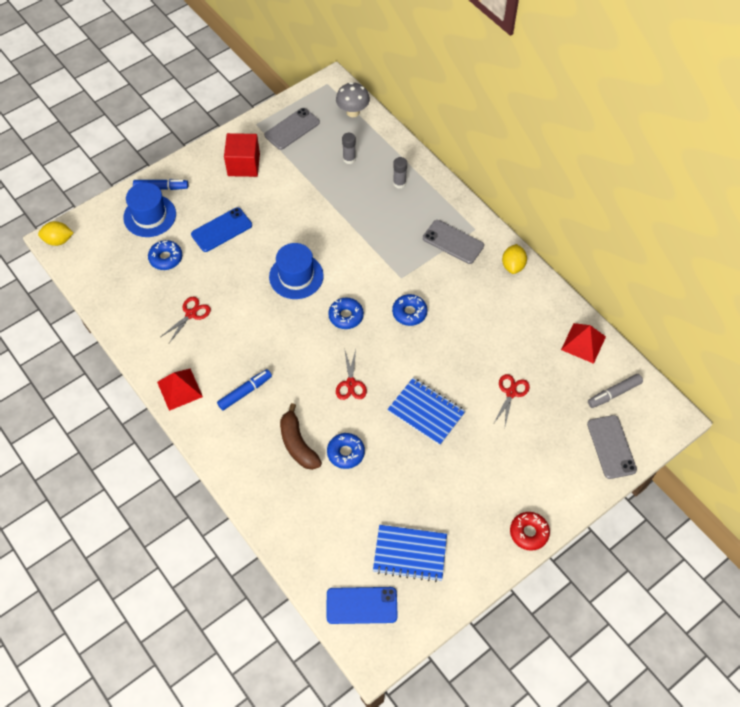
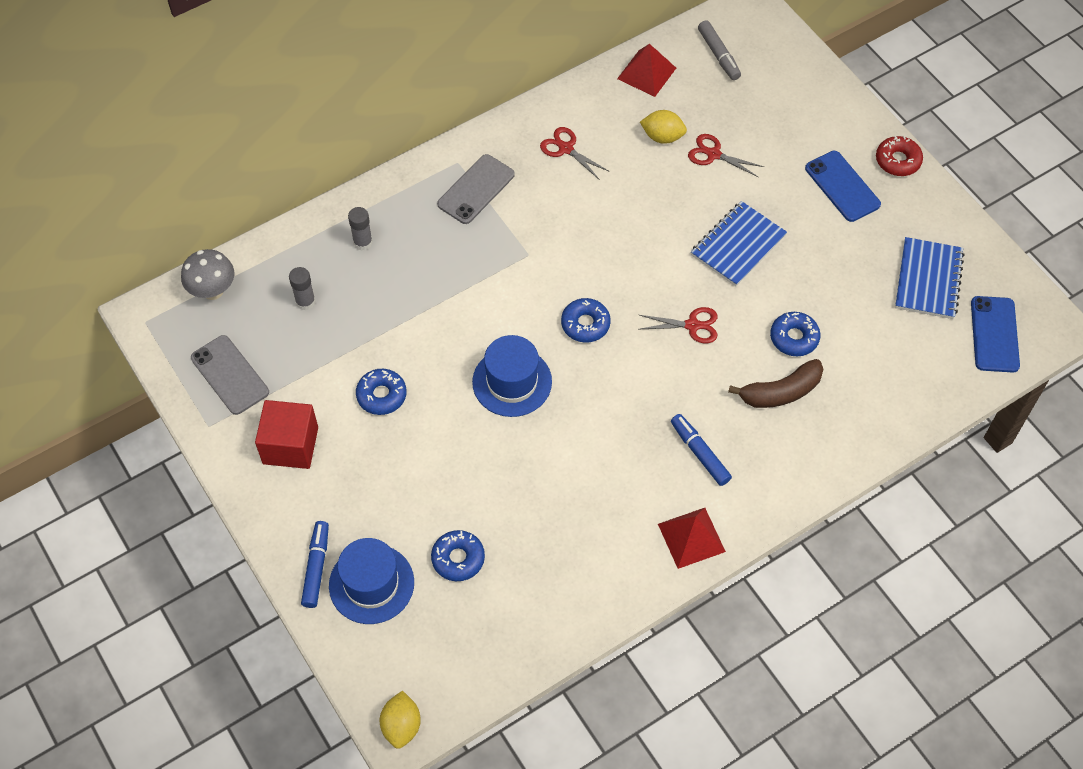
camera: 85 degrees left, 0 degrees up
red scissors [161,297,211,343] -> red scissors moved to [540,127,610,180]
blue phone [191,207,252,252] -> blue phone moved to [805,151,881,222]
blue donut [392,294,428,326] -> blue donut moved to [356,369,407,415]
yellow lemon [502,244,527,274] -> yellow lemon moved to [640,110,687,144]
grey phone [587,415,637,479] -> none

